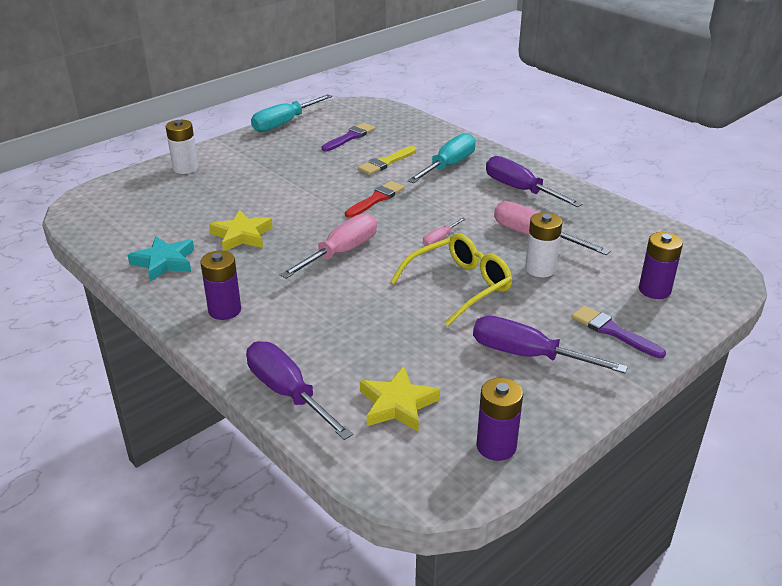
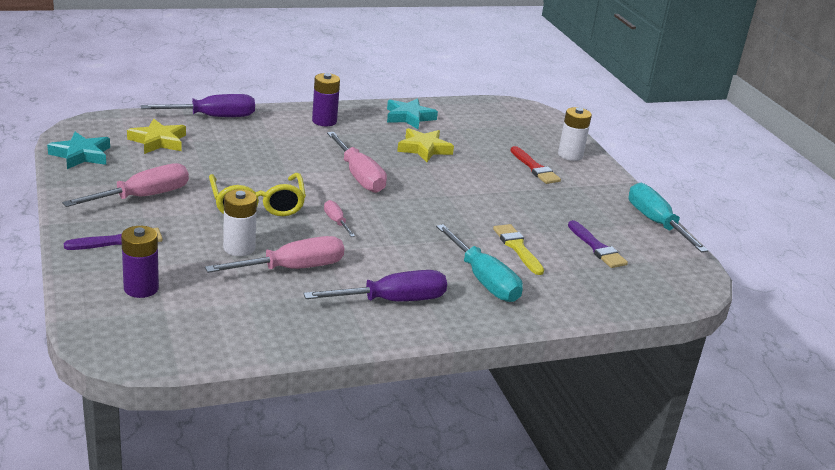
camera: 110 degrees right, 5 degrees down
red brush [345,181,405,218] -> red brush moved to [510,146,561,184]
purple screwdriver [473,316,628,373] -> pink screwdriver [62,163,189,207]
purple battery [477,378,523,461] -> turquoise star [47,132,110,169]

